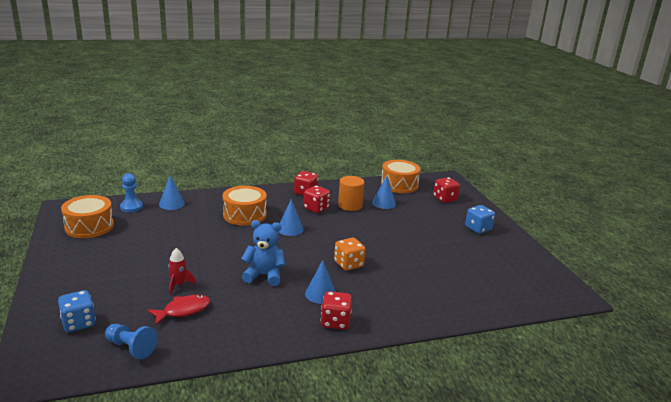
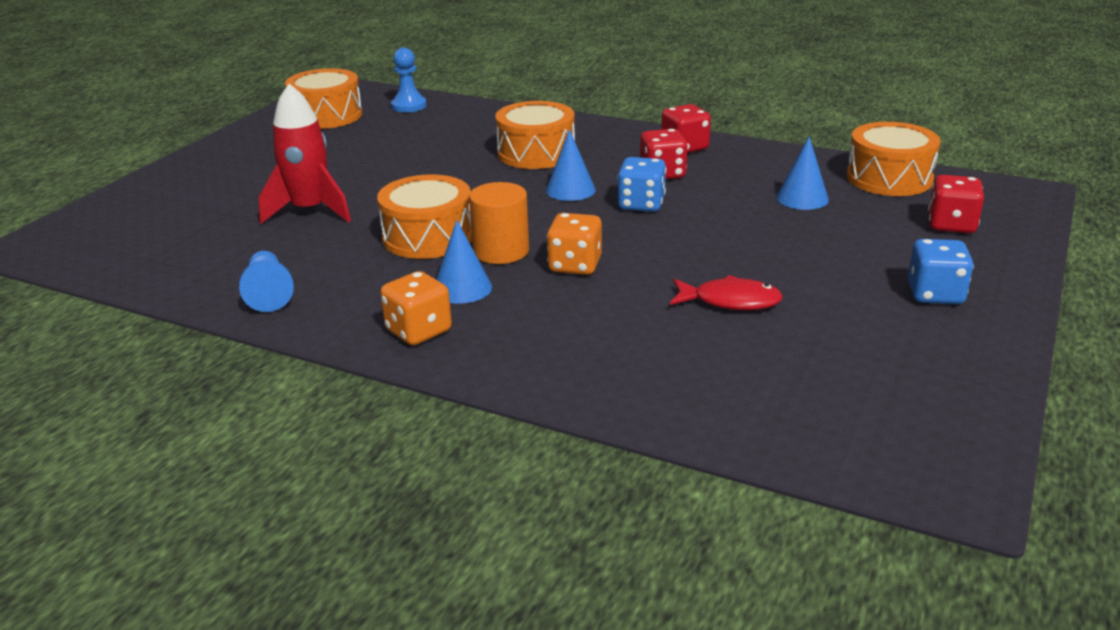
camera: 45 degrees right, 5 degrees up
blue dice [58,290,96,332] -> blue dice moved to [617,157,666,212]
blue pawn [105,324,157,359] -> blue pawn moved to [239,251,294,312]
red fish [147,295,210,325] -> red fish moved to [670,275,783,310]
blue cone [159,175,185,210] -> none
red rocket [168,248,196,294] -> red rocket [258,84,351,224], size x1.86
blue teddy bear [241,220,285,286] -> orange drum [377,174,472,259]
red dice [321,291,352,330] -> orange dice [380,271,452,345]
orange cylinder [338,176,365,211] -> orange cylinder moved to [469,182,529,264]

